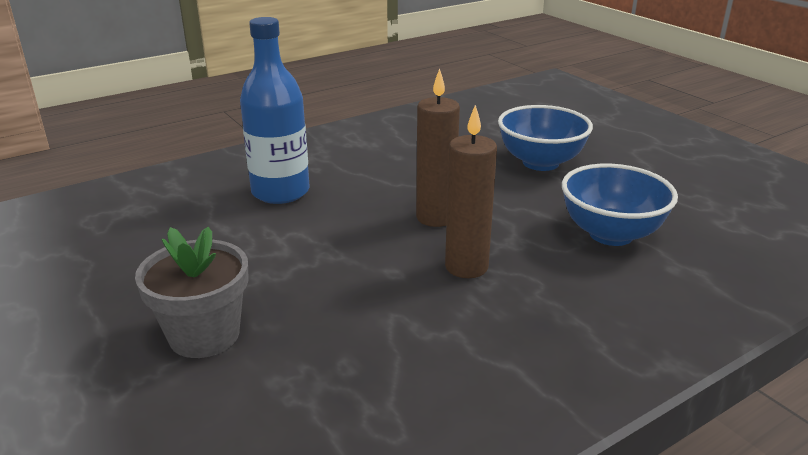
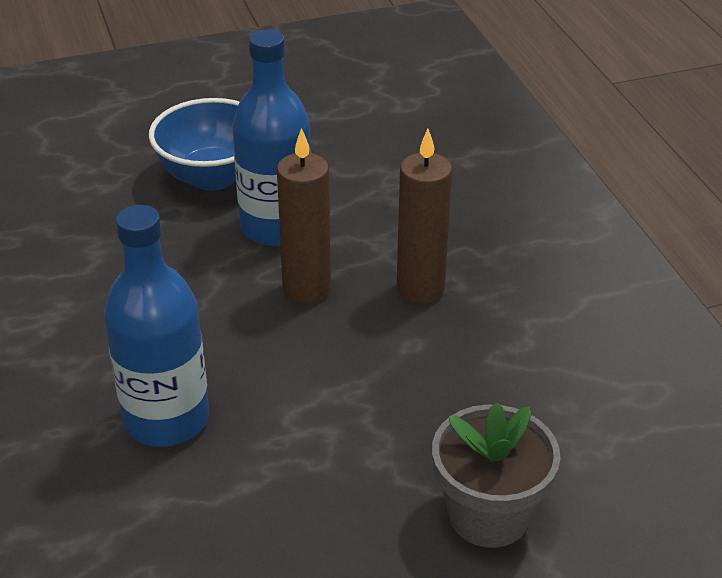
camera: 75 degrees left, 10 degrees up
blue bowl [562,164,678,246] -> none
none -> blue bottle [232,29,311,246]

